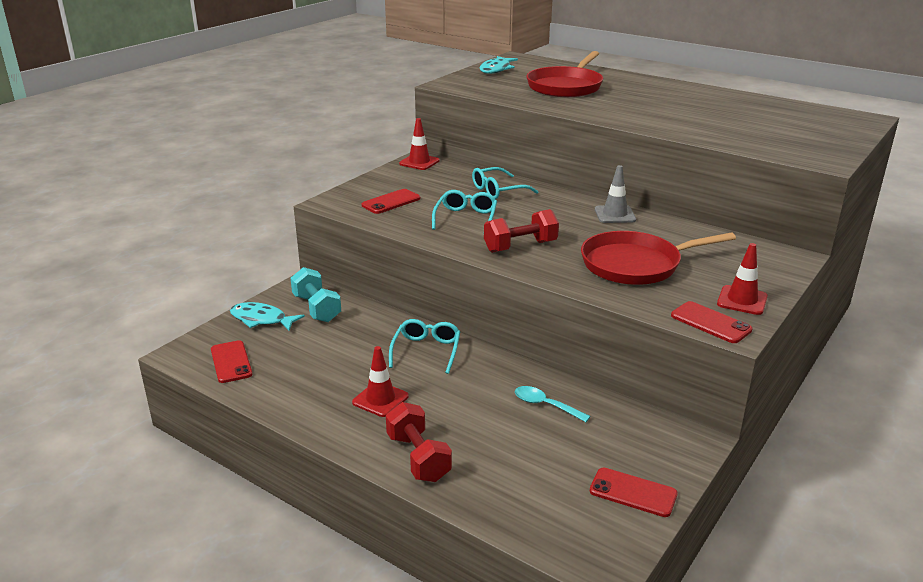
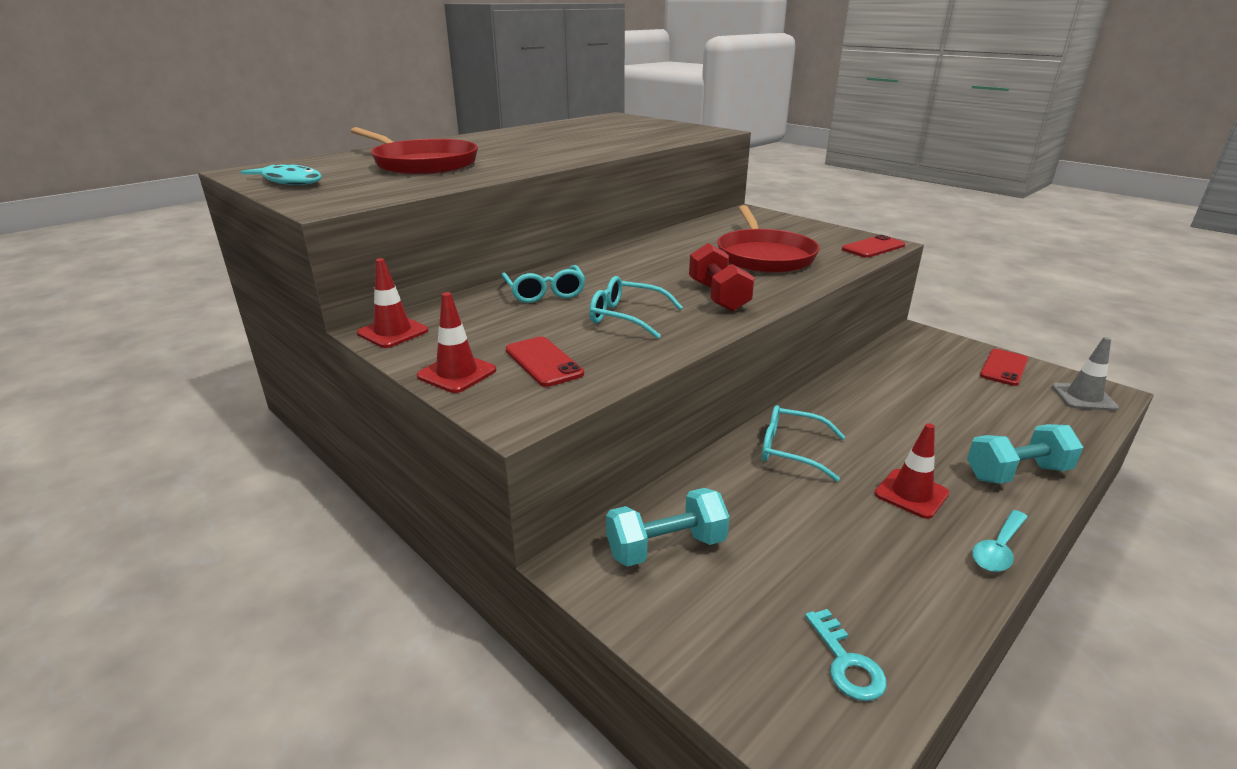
camera: 80 degrees left, 0 degrees up
red phone [211,340,252,383] -> turquoise key [805,609,887,701]
turquoise fish [230,302,305,331] -> none
red dumbbell [386,402,452,482] -> turquoise dumbbell [967,424,1083,484]
turquoise spoon [515,386,591,422] -> turquoise spoon moved to [972,510,1028,572]
grey traffic cone [595,165,636,223] -> grey traffic cone moved to [1052,337,1119,411]
red traffic cone [717,243,768,315] -> red traffic cone moved to [417,292,496,393]

